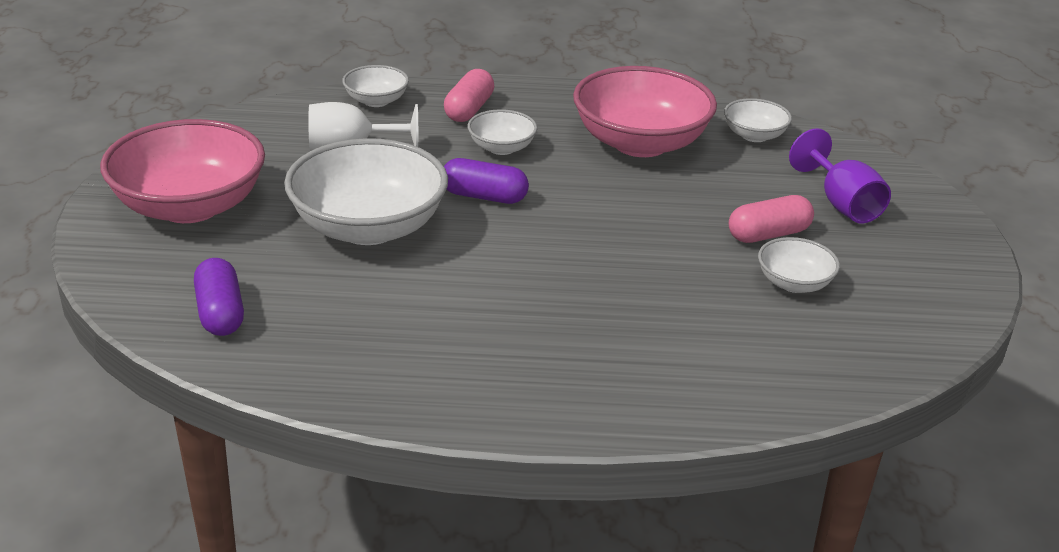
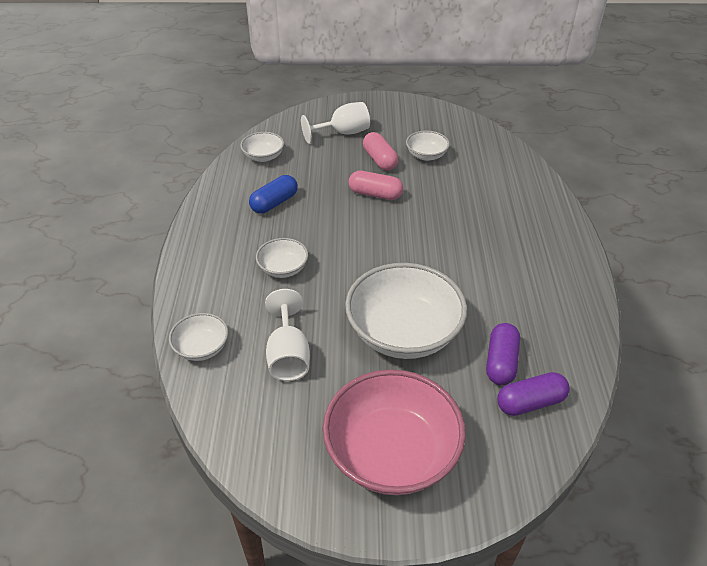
camera: 90 degrees left, 10 degrees up
pink capsule [444,69,494,122] -> pink capsule moved to [349,171,404,200]
purple capsule [444,158,529,204] -> purple capsule moved to [486,323,520,385]
pink bowl [573,66,717,157] -> blue capsule [249,175,298,214]
purple goblet [789,128,891,223] -> white goblet [301,102,370,144]

